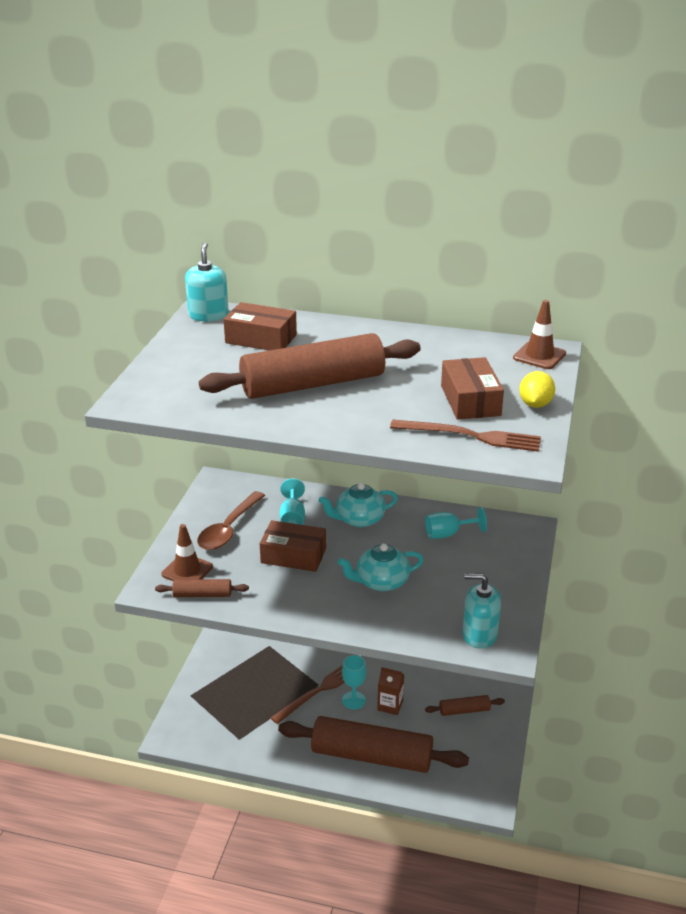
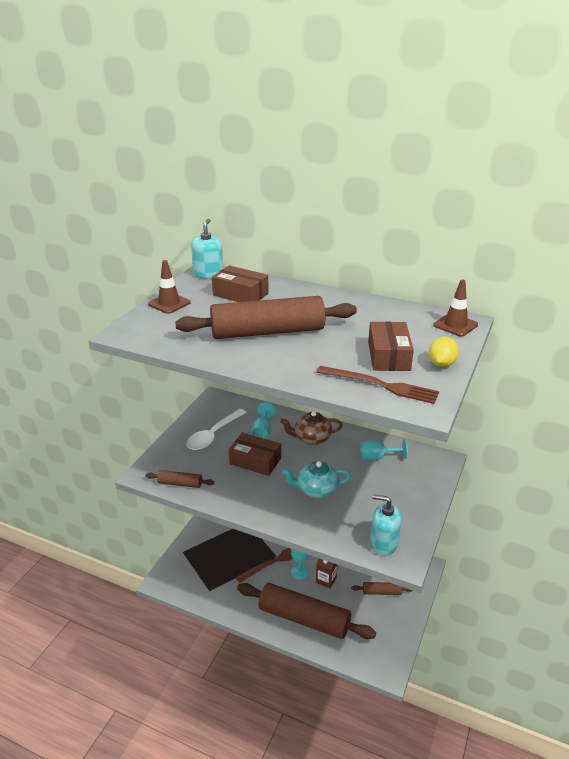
camera: 10 degrees right, 0 degrees up
brown traffic cone [161,524,213,581] -> brown traffic cone moved to [148,260,191,314]
brown spoon [197,491,265,550] -> white spoon [186,409,247,450]
turquoise teapot [319,483,398,527] -> brown teapot [280,411,343,445]

